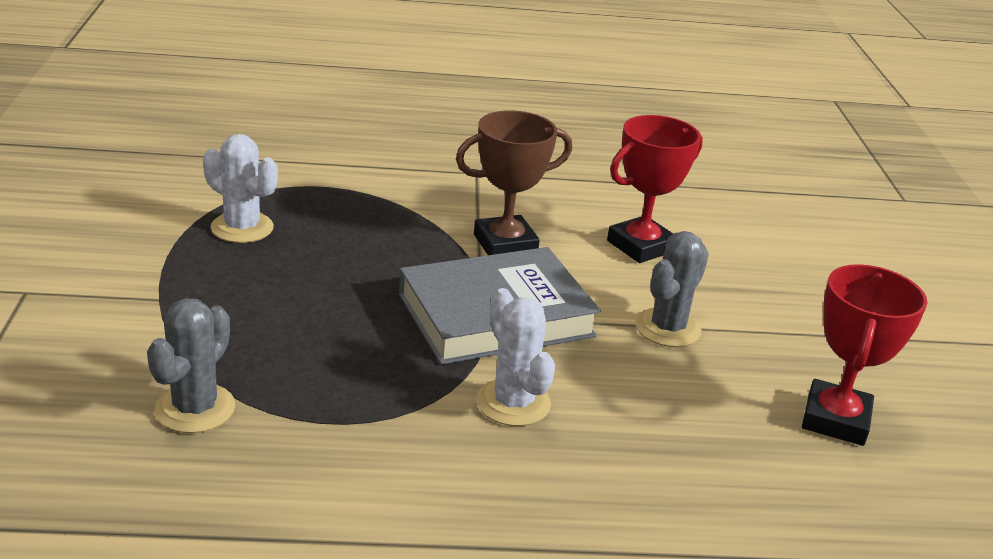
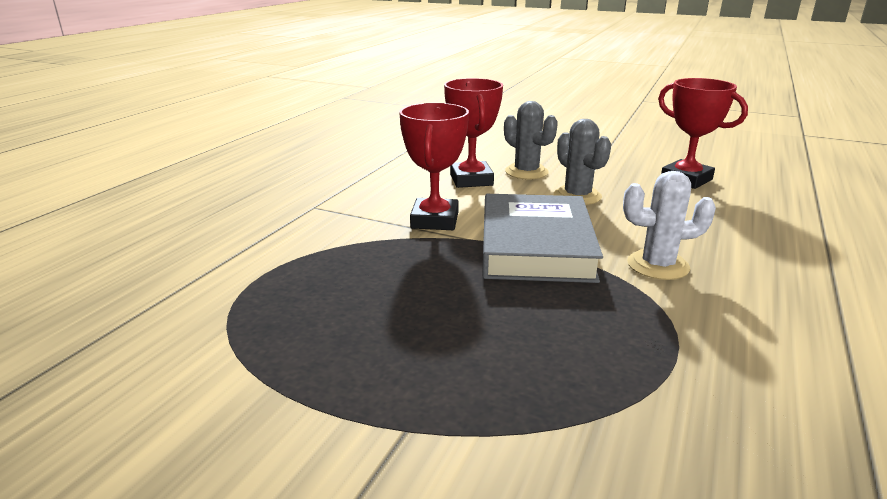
camera: 60 degrees left, 5 degrees down
grey cactus [147,298,235,433] -> grey cactus moved to [504,101,558,180]
white cactus [203,134,278,243] -> none
brown trophy [456,110,572,255] -> red trophy [399,103,469,230]

